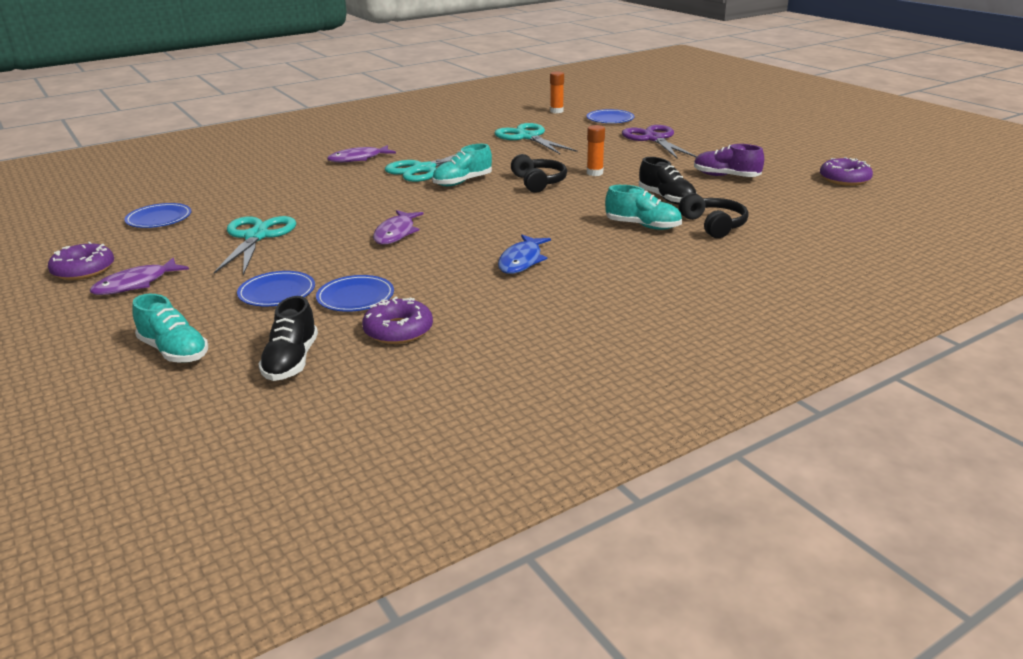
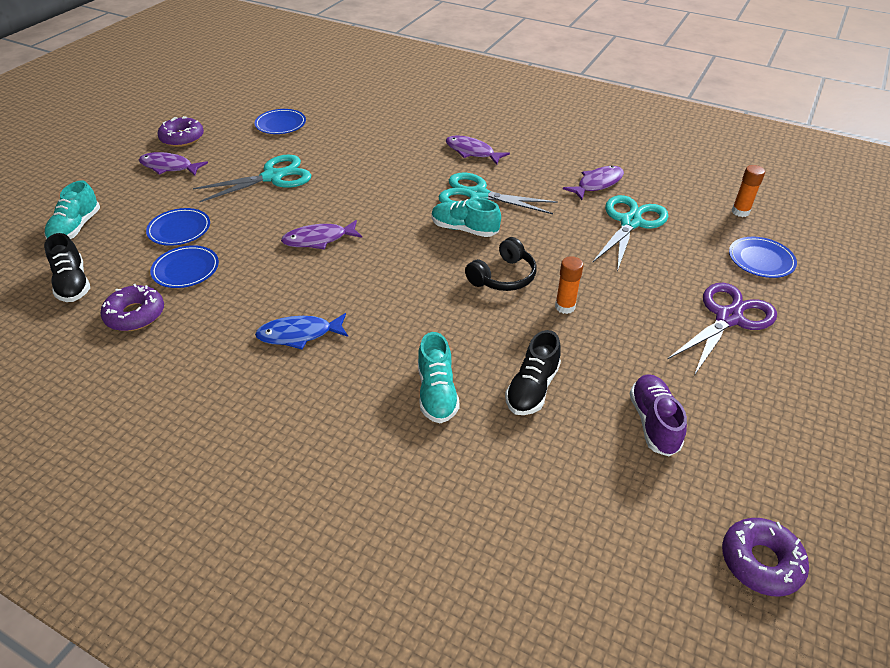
camera: 60 degrees right, 15 degrees up
black shoe [258,296,318,381] -> black shoe turned 90 degrees counterclockwise [44,233,90,302]
black headphones [679,193,749,238] -> none
none -> purple fish [563,166,624,200]

